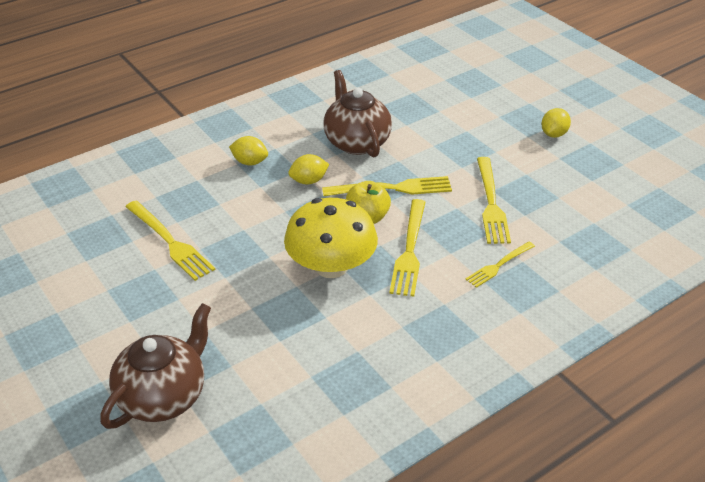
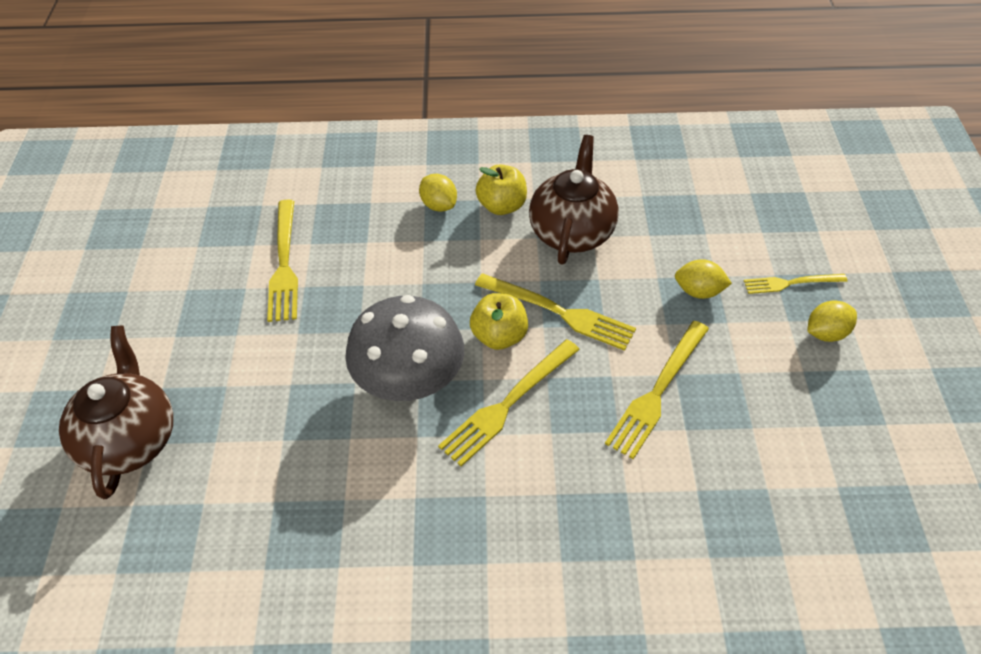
camera: 35 degrees right, 10 degrees up
brown teapot [100,303,211,429] -> brown teapot turned 75 degrees counterclockwise [59,326,173,499]
yellow mushroom [284,198,378,278] -> grey mushroom [345,295,464,401]
yellow lemon [288,154,329,185] -> yellow lemon moved to [675,259,732,299]
yellow fork [466,242,535,288] -> yellow fork moved to [744,274,848,294]
none -> yellow apple [476,164,527,215]

